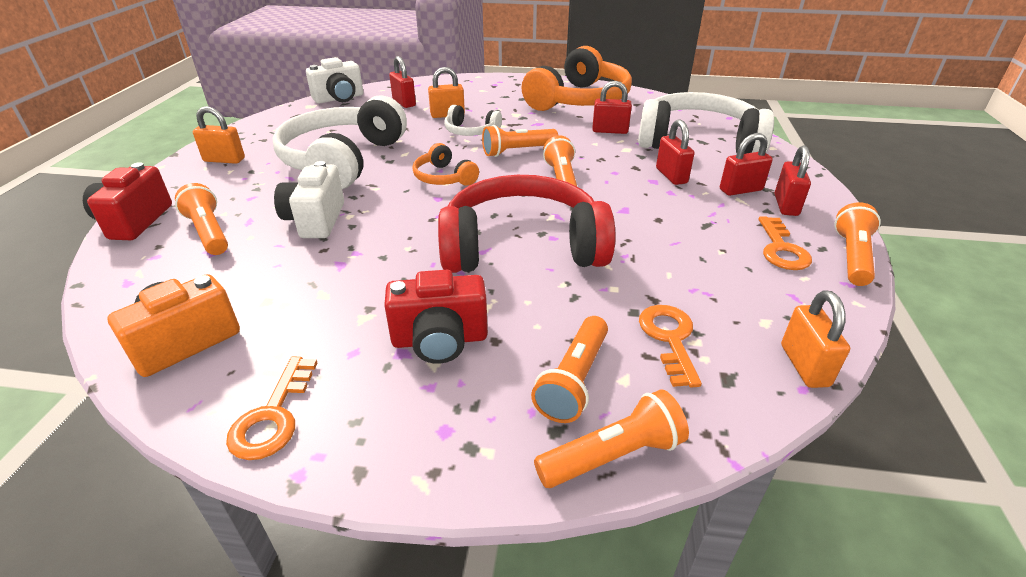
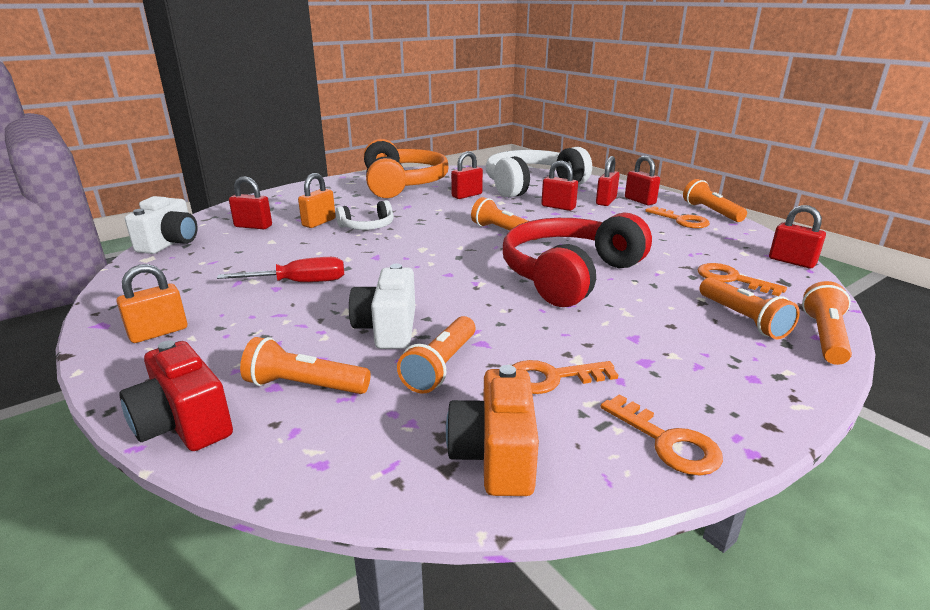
camera: 45 degrees left, 10 degrees down
white headphones [272,95,407,189] -> red screwdriver [217,257,344,282]
white camera [274,161,344,238] -> white camera turned 45 degrees clockwise [349,264,415,349]
red camera [384,270,488,364] -> none
orange headphones [412,143,479,186] -> none
orange flashlight [482,125,558,157] -> orange flashlight moved to [397,316,475,394]
orange padlock [781,290,850,388] -> red padlock [769,205,826,268]
none -> orange key [512,360,618,394]

